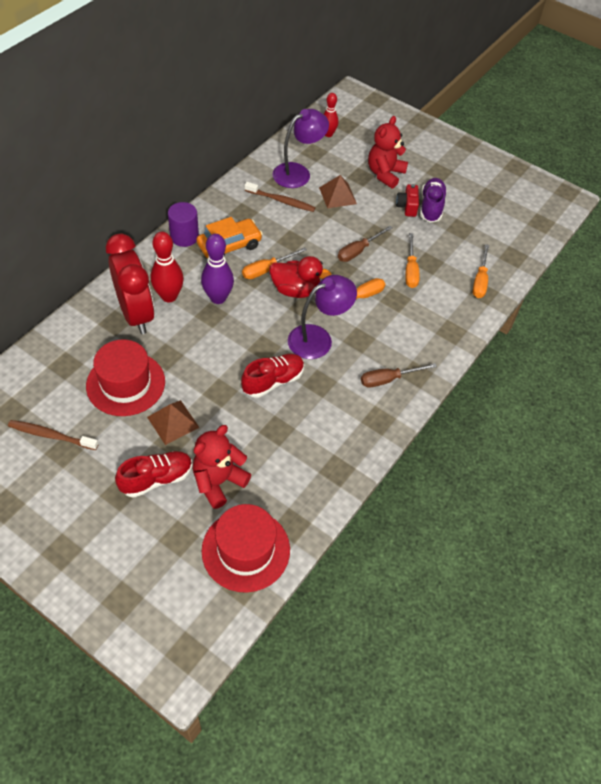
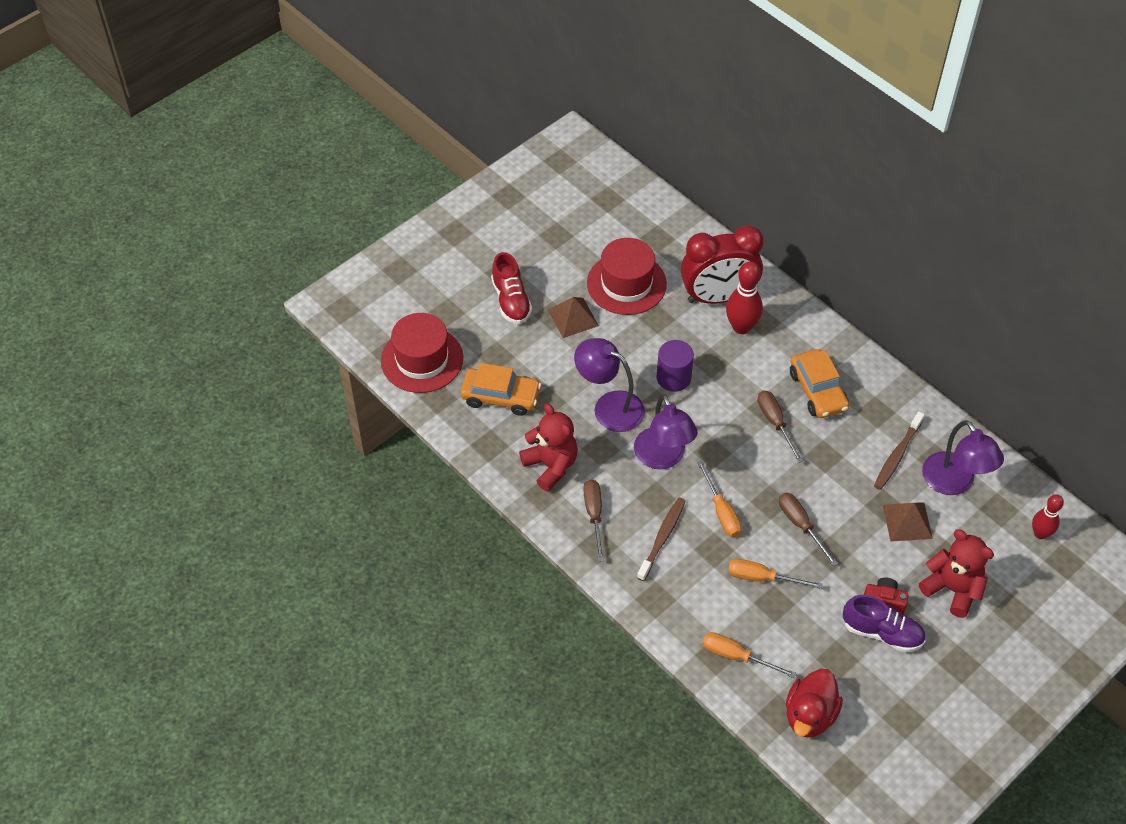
camera: 105 degrees right, 0 degrees up
brown toothbrush [8,420,99,450] -> brown toothbrush moved to [637,497,686,581]
purple cylinder [168,202,199,247] -> purple cylinder moved to [657,340,694,392]
red teddy bear [192,425,251,509] -> red teddy bear moved to [519,404,578,492]
purple bowling pin [201,234,234,304] -> none
red shoe [241,354,304,398] -> purple lamp [574,338,645,432]
orange screwdriver [242,247,307,279] -> brown screwdriver [758,391,803,463]
red duck [269,256,331,298] -> red duck moved to [786,669,843,738]
none -> orange car [460,363,541,416]

